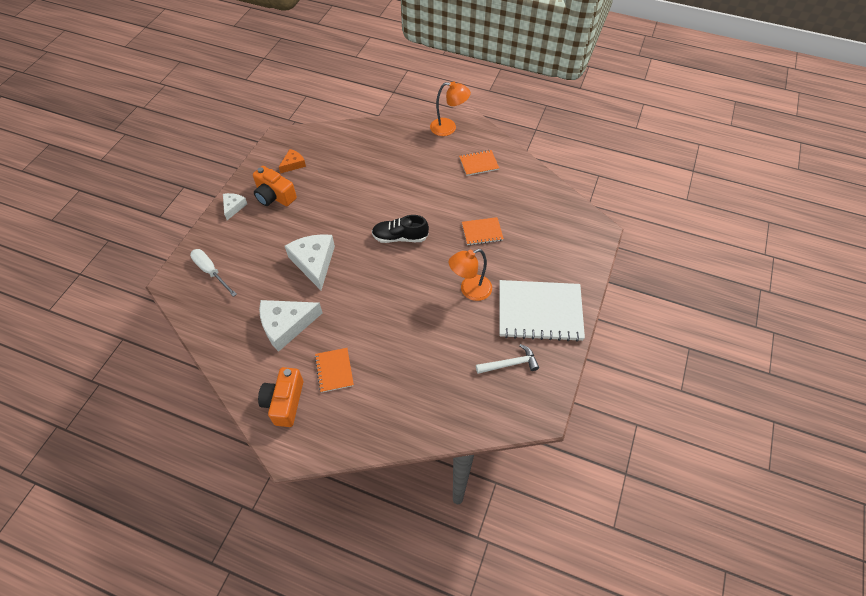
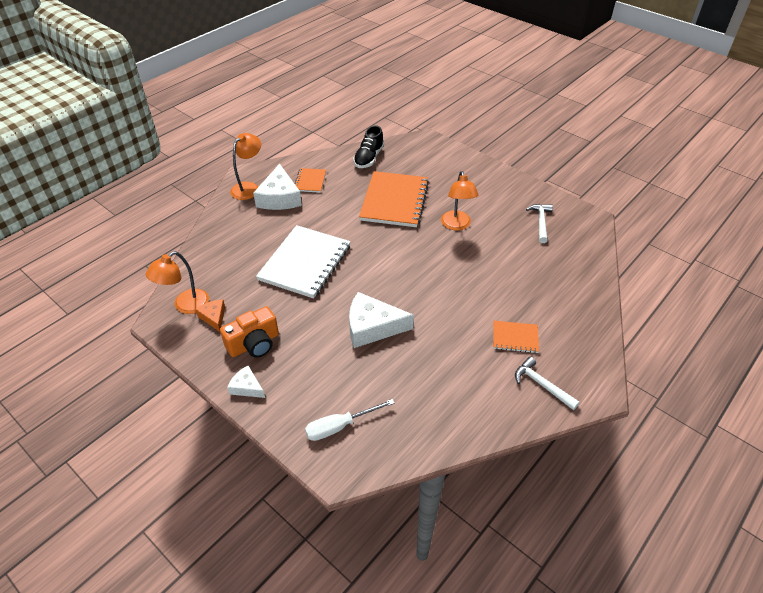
camera: 70 degrees left, 10 degrees down
orange camera [258,367,303,427] -> white hammer [515,357,580,410]
white cheese [259,300,323,352] -> white cheese moved to [253,164,302,210]
black shoe [372,215,429,243] -> black shoe moved to [353,125,384,168]
orange notebook [462,217,504,245] -> orange notebook [359,171,429,227], size x2.05
white notebook [499,280,585,342] -> white notebook moved to [256,225,351,299]
none -> orange lamp [146,251,209,314]

